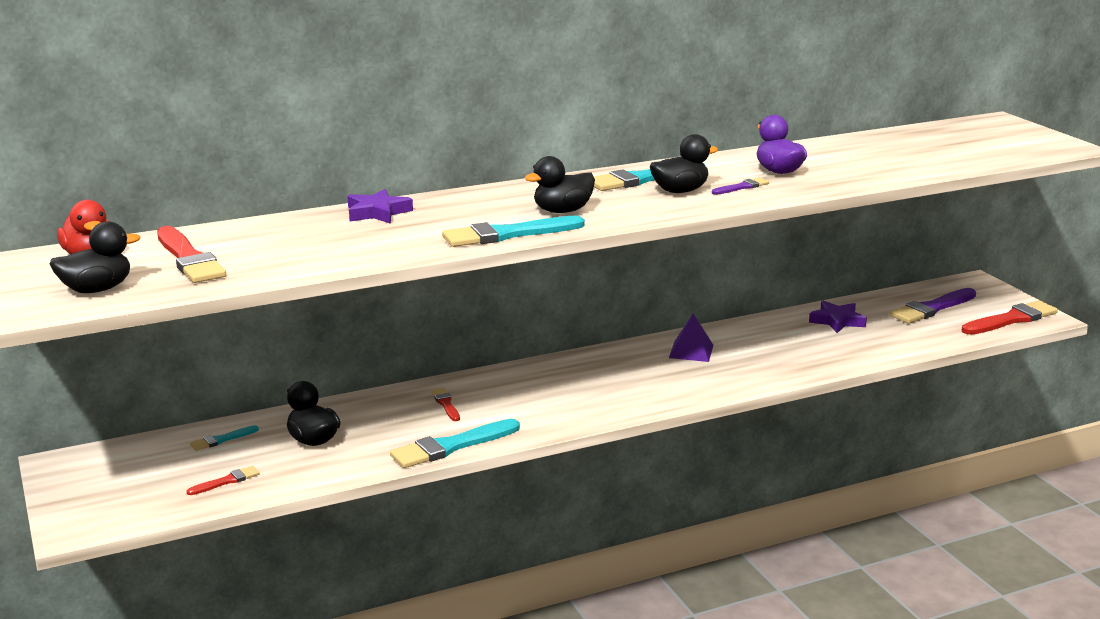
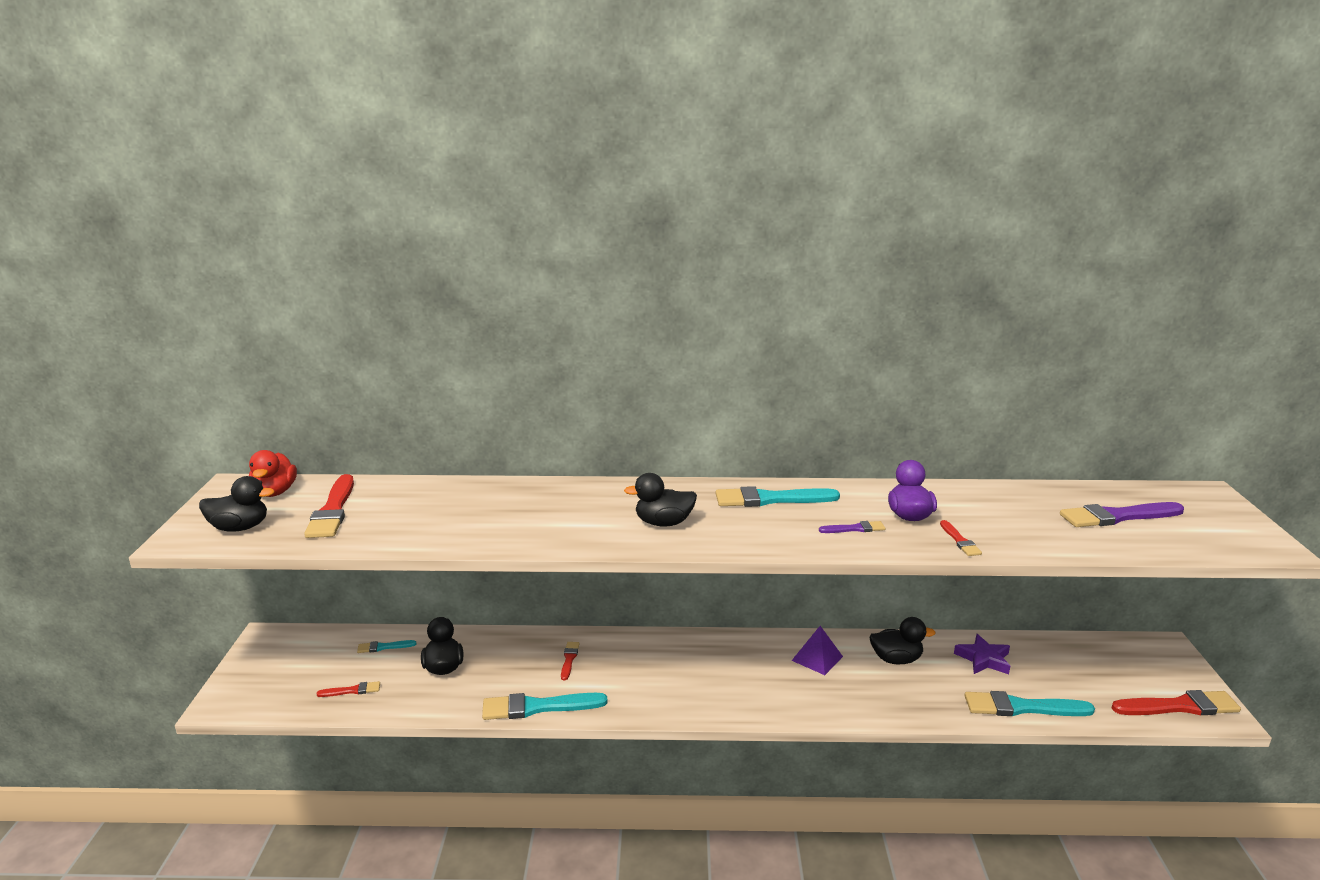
camera: 25 degrees right, 0 degrees up
purple star [348,189,413,224] -> none
turquoise brush [442,215,585,247] -> turquoise brush moved to [965,691,1095,716]
black duck [650,134,718,193] -> black duck moved to [870,617,936,664]
purple brush [890,288,976,323] -> purple brush moved to [1060,502,1184,527]
none -> red brush [940,520,982,556]

